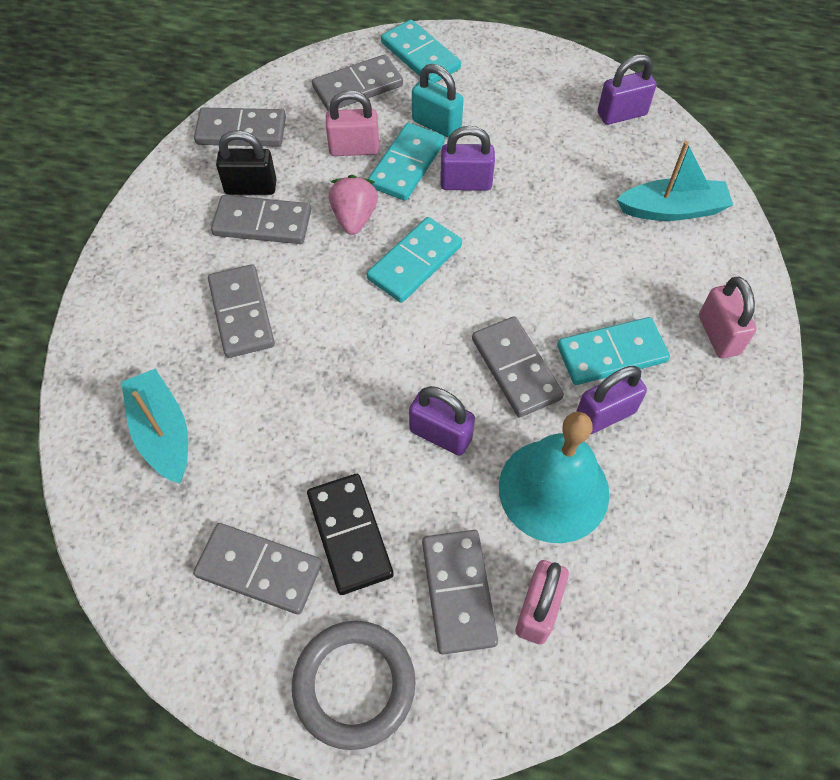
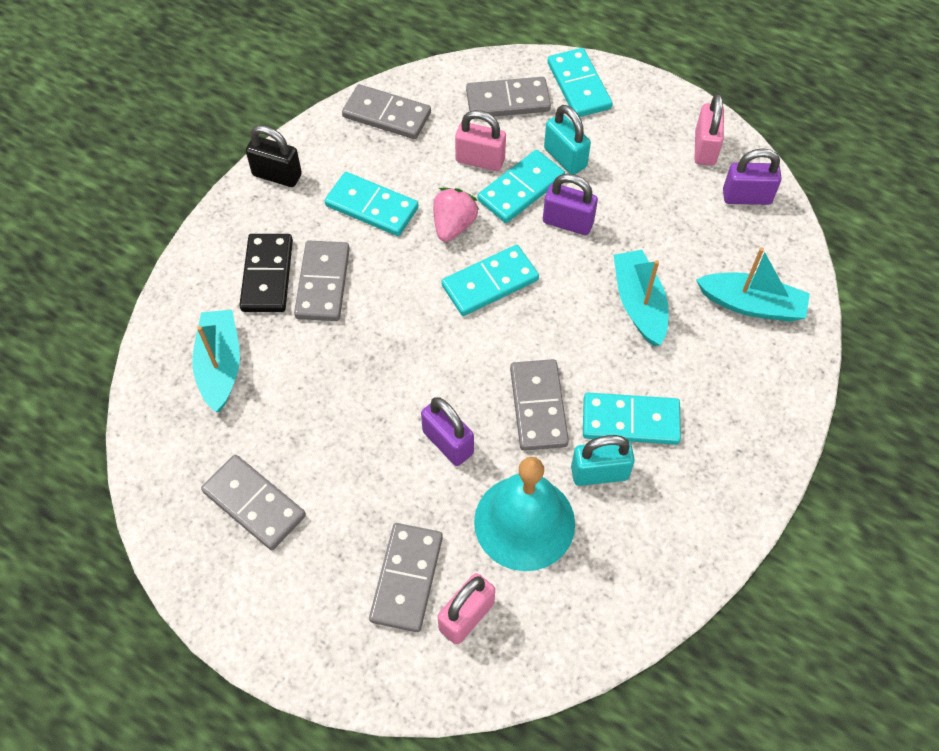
camera: 20 degrees right, 0 degrees up
grey domino [211,195,311,244] -> turquoise domino [325,172,419,236]
black padlock [216,130,276,195] -> black padlock moved to [246,125,302,187]
grey ring [292,621,416,750] -> none
black domino [307,474,394,595] -> black domino moved to [239,234,293,312]
purple padlock [576,366,647,434] -> turquoise padlock [571,435,635,486]
pink padlock [699,276,757,358] -> pink padlock moved to [694,93,724,166]
none -> turquoise boat [613,250,669,346]

